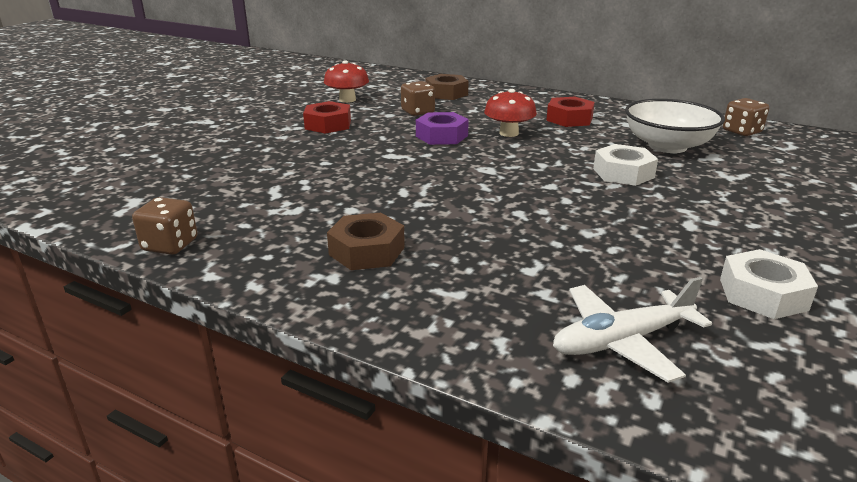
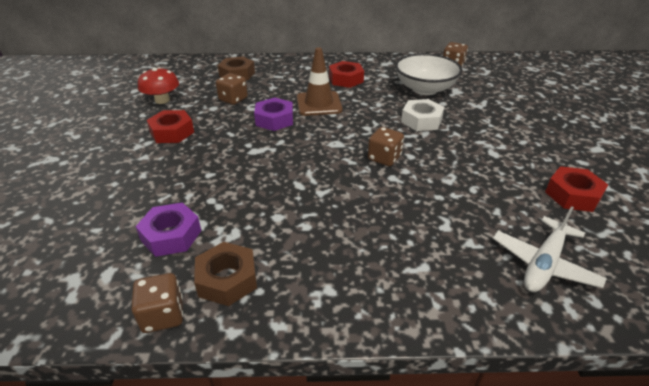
camera: 30 degrees left, 10 degrees up
brown nut [327,213,405,270] -> brown nut moved to [194,242,257,306]
red mushroom [484,89,537,137] -> brown traffic cone [297,47,343,116]
white nut [720,249,818,319] -> red nut [545,166,608,212]
none -> purple nut [135,203,201,257]
none -> brown dice [368,127,404,166]

